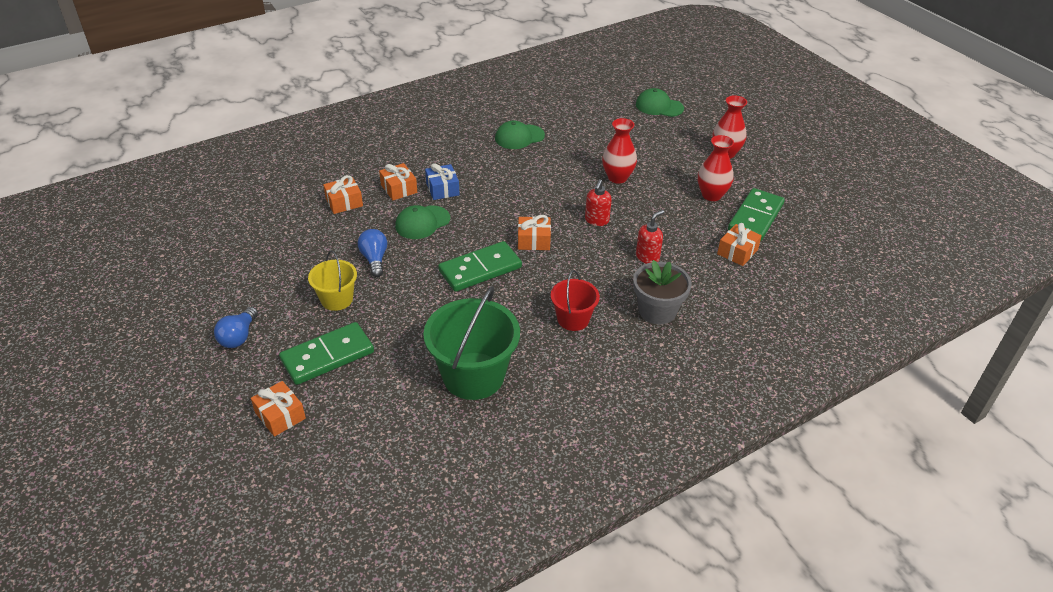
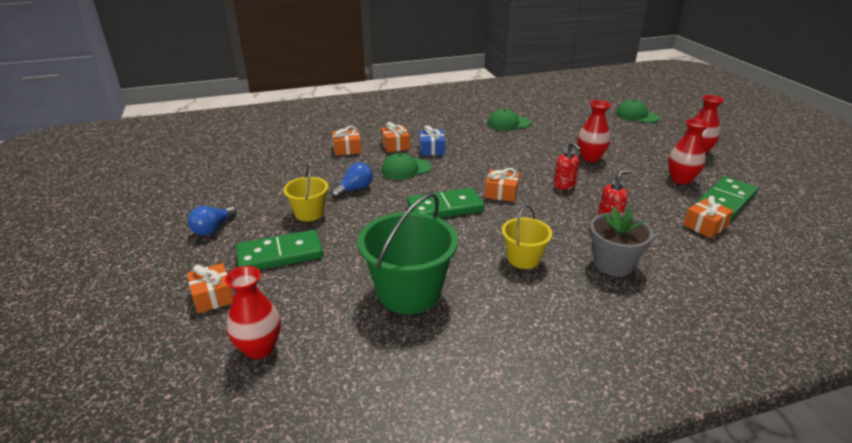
camera: 15 degrees right, 10 degrees down
blue light bulb [358,229,387,277] -> blue light bulb turned 45 degrees clockwise [331,162,373,198]
red bucket [551,270,600,331] -> yellow bucket [502,205,552,269]
red soap dispenser [585,179,612,226] -> red soap dispenser turned 60 degrees counterclockwise [554,142,581,190]
none -> red vase [225,266,281,359]

